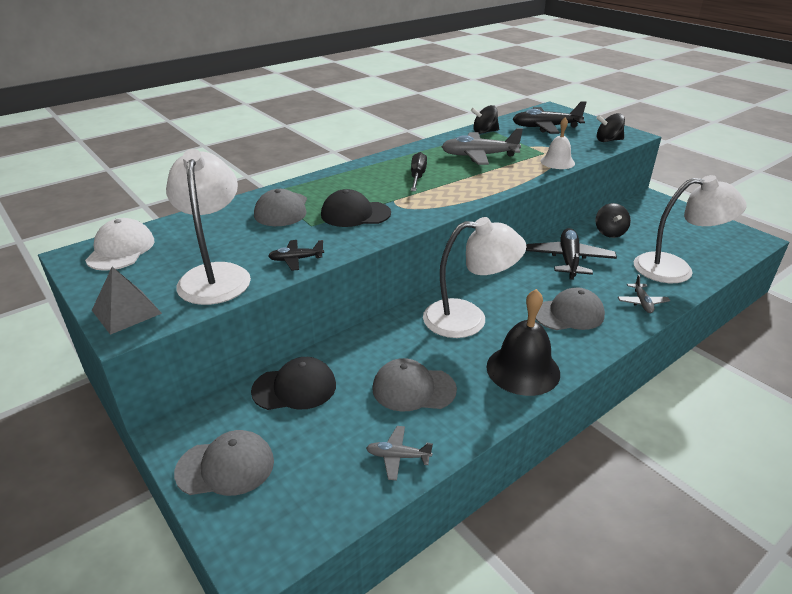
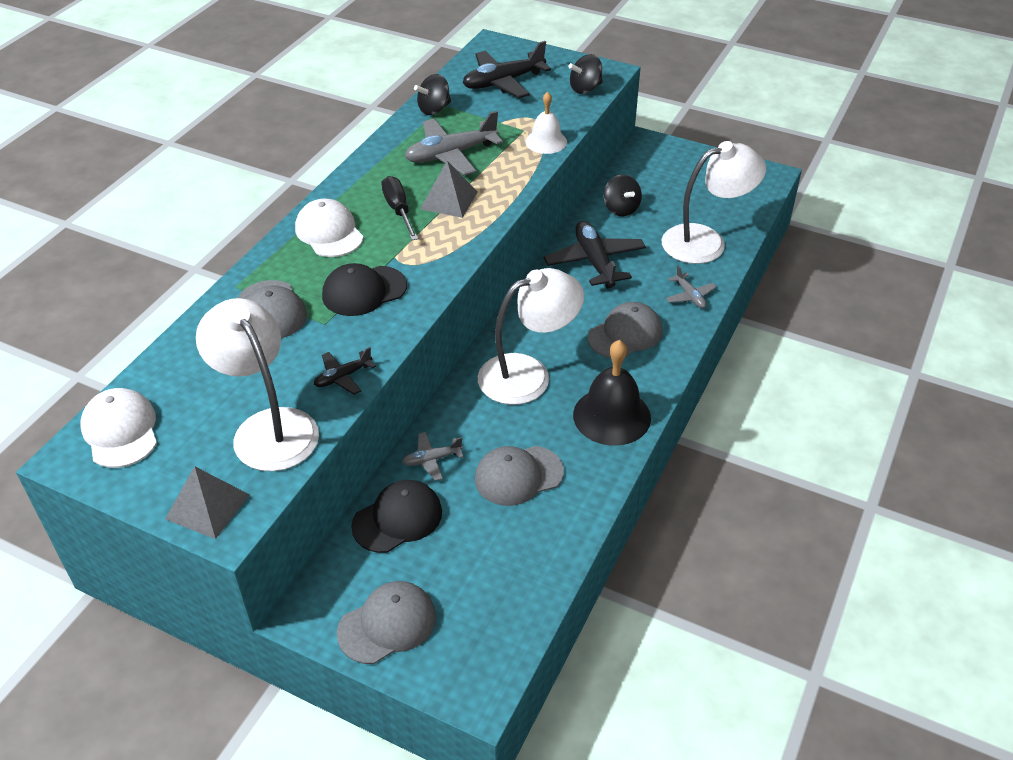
camera: 25 degrees left, 10 degrees up
grey plane [366,426,433,481] -> grey plane moved to [402,432,464,481]
none -> white cap [295,198,364,257]
none -> grey pyramid [420,161,478,218]

